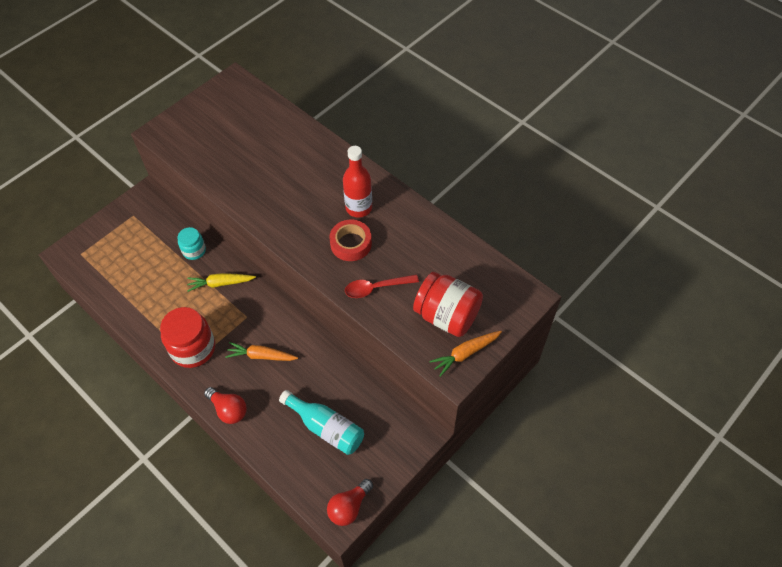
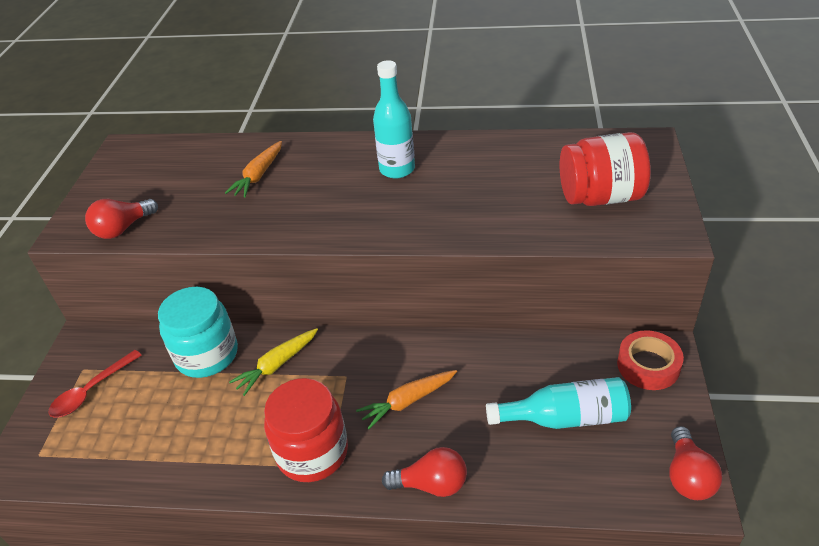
camera: 35 degrees left, 15 degrees down
turquoise jar [178,227,206,260] -> turquoise jar [158,287,238,378], size x1.77
red tape [329,220,372,261] -> red tape moved to [617,330,684,390]
red bottle [343,146,372,217] -> turquoise bottle [373,60,415,179]
red spoon [345,274,419,298] -> red spoon moved to [49,350,142,418]
orange carrot [429,331,502,377] -> orange carrot moved to [225,141,282,198]
none -> red light bulb [85,199,158,239]

